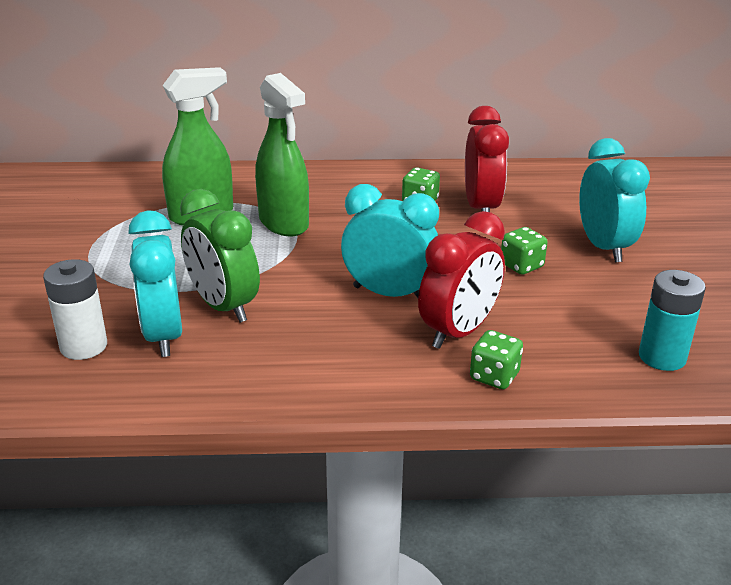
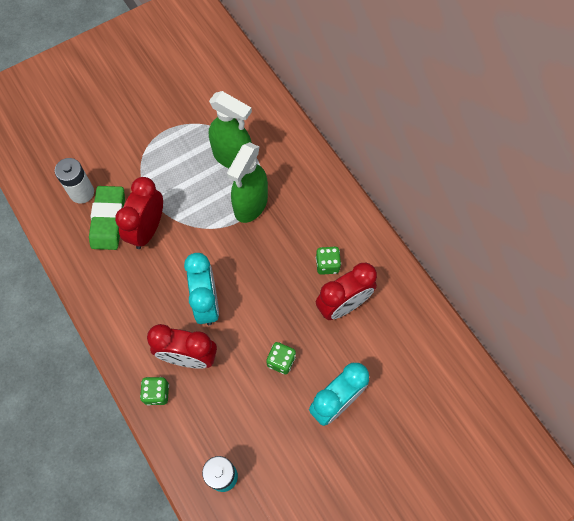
camera: 60 degrees right, 35 degrees up
turquoise clock [128,210,182,357] -> green eraser [89,186,125,250]
green clock [180,189,260,323] -> red clock [115,177,163,249]

